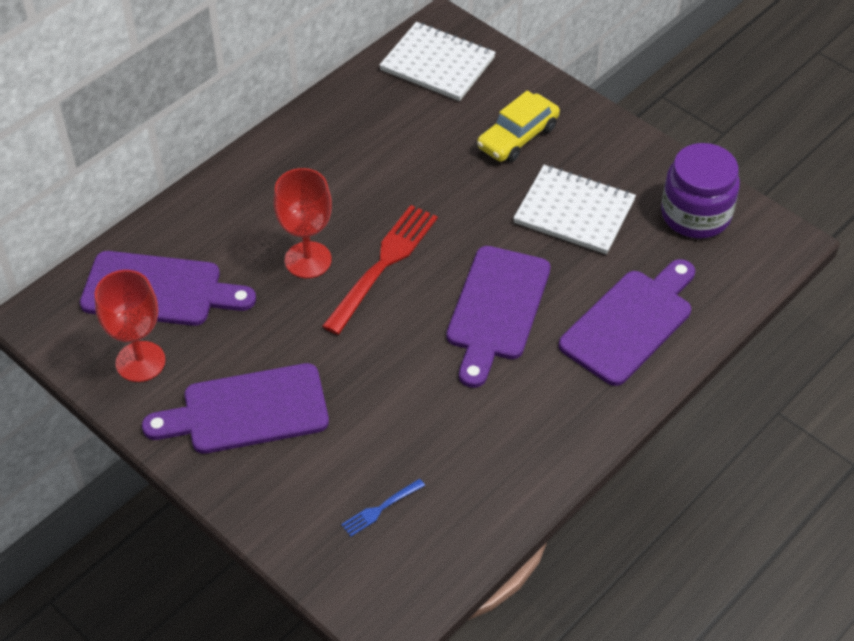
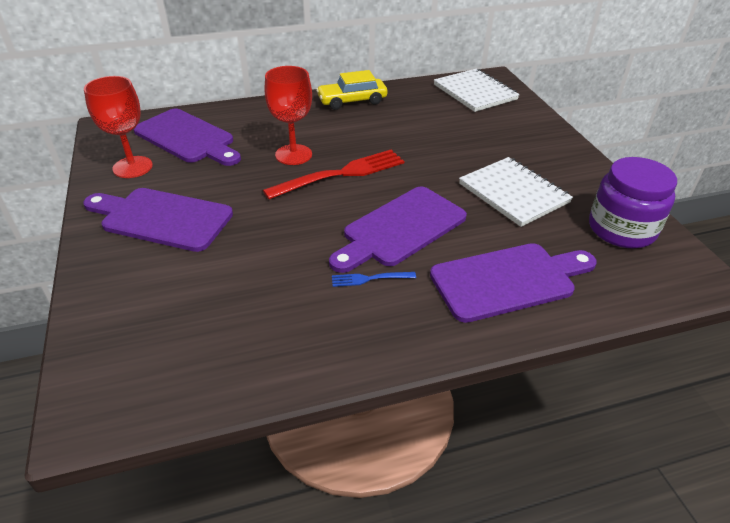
camera: 30 degrees right, 10 degrees down
blue fork [341,479,425,537] -> blue fork moved to [332,272,416,287]
yellow car [477,91,560,162] -> yellow car moved to [316,70,387,110]

